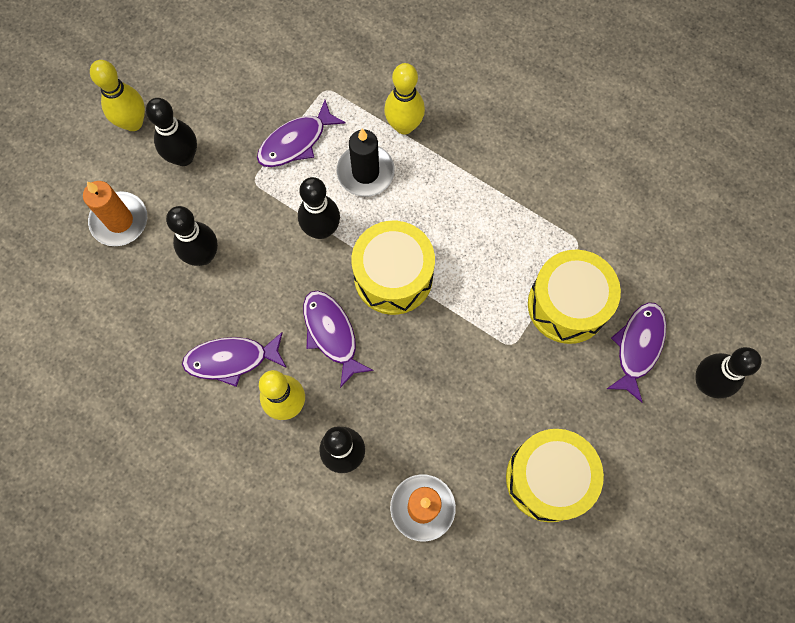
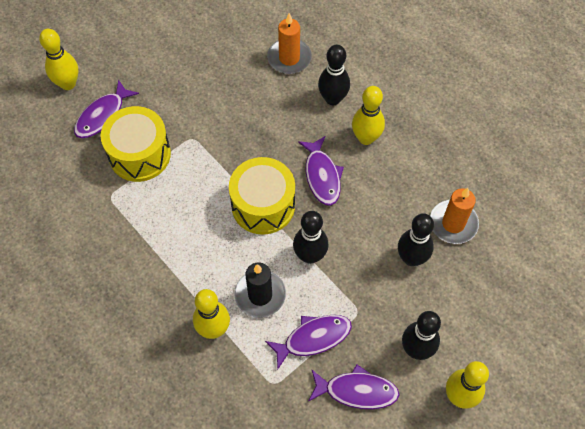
camera: 165 degrees left, 10 degrees down
orange candle [83,181,147,246] -> orange candle moved to [430,188,479,244]
purple fish [182,332,287,387] -> purple fish moved to [308,364,399,409]
yellow drum [506,429,604,522] -> none
black bowling pin [695,347,762,398] -> yellow bowling pin [39,29,78,90]

